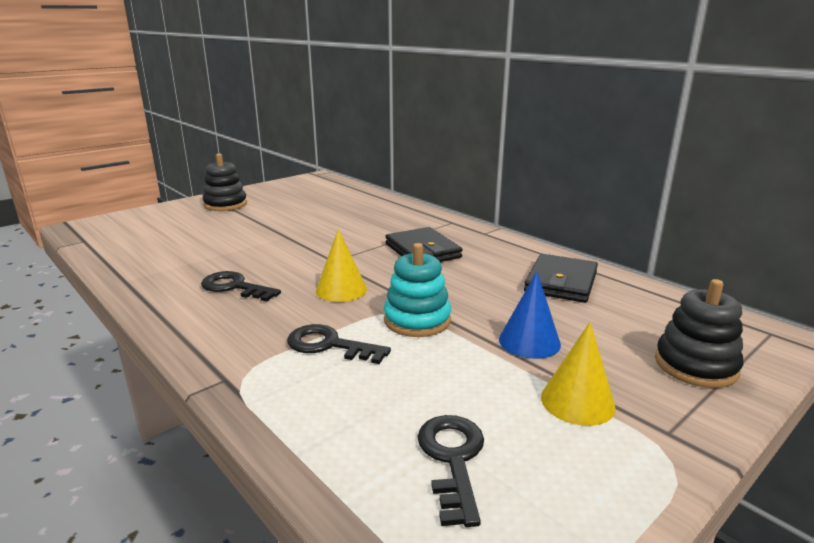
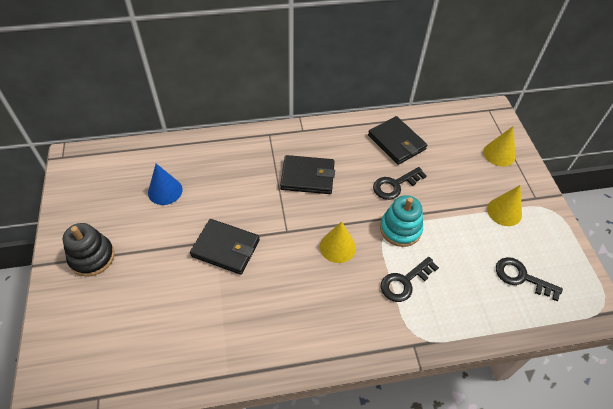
camera: 60 degrees left, 30 degrees up
black key [201,271,281,302] -> black key moved to [373,167,427,200]
blue cone [499,272,561,359] -> blue cone moved to [148,164,182,205]
black stacking toy [655,279,743,388] -> yellow cone [483,126,515,167]
none -> black wallet [190,219,260,275]

